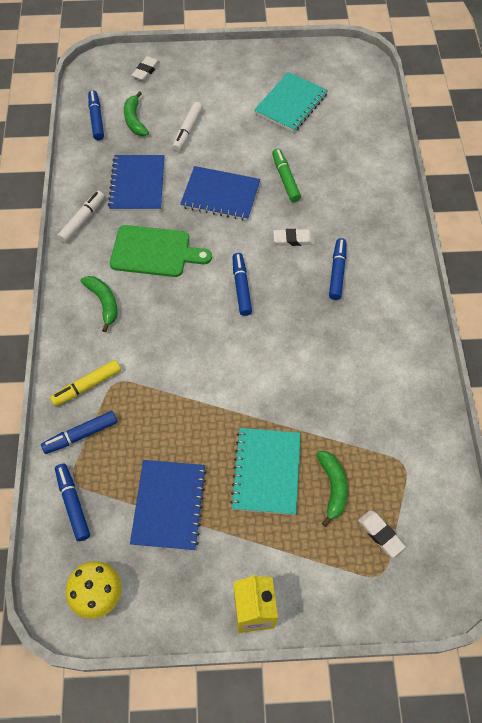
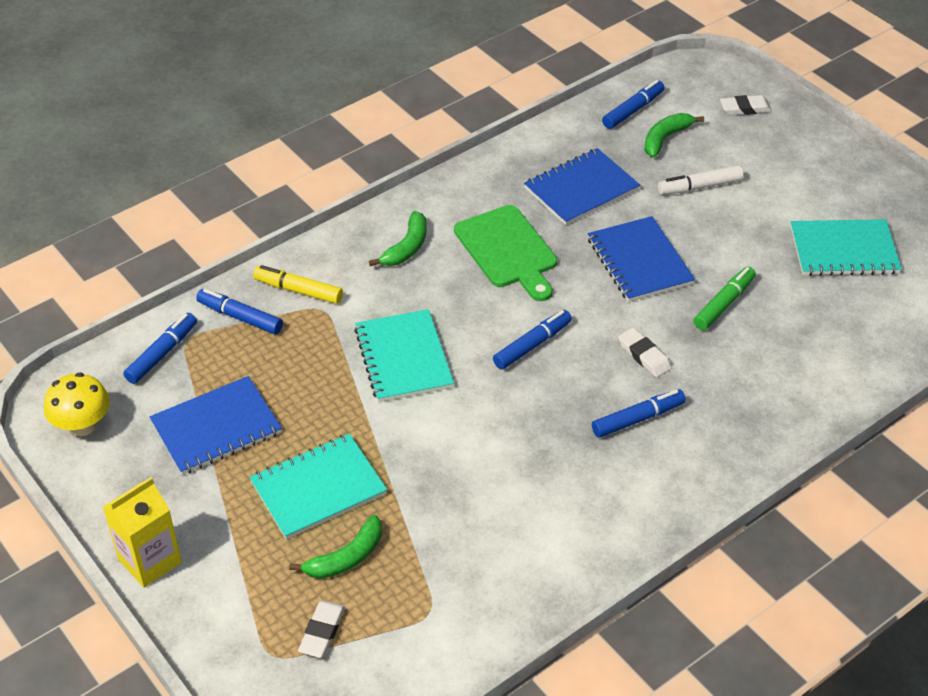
camera: 55 degrees right, 15 degrees down
white marker [57,191,105,243] -> none
none -> turquoise notebook [354,309,454,402]

